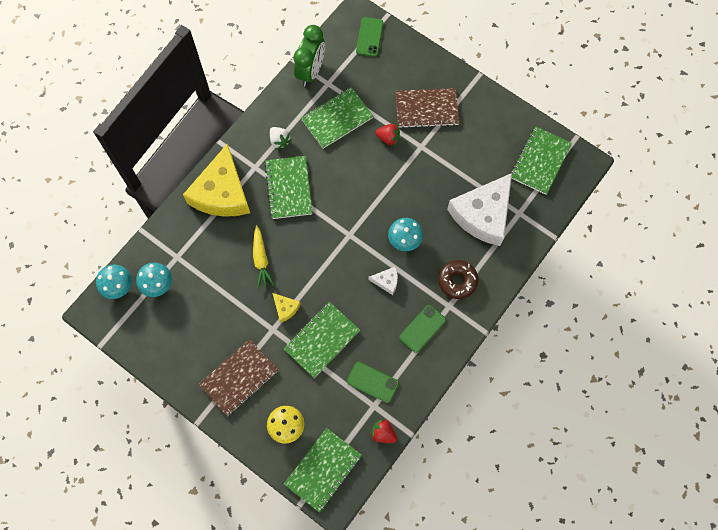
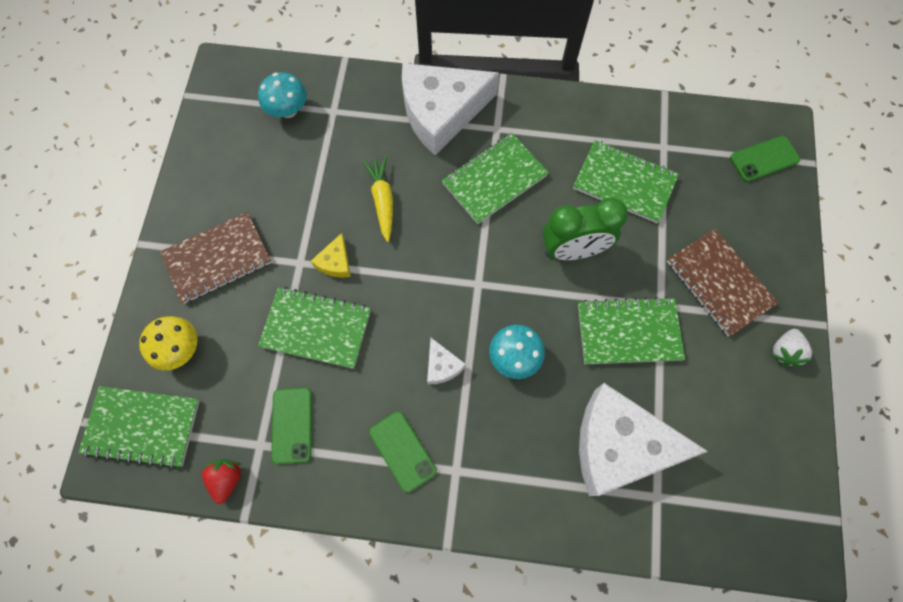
camera: 60 degrees right, 0 degrees up
turquoise mushroom [96,265,132,299] -> none
yellow cheese [183,143,250,217] -> white cheese [402,63,499,156]
brown notebook [199,339,278,416] -> brown notebook turned 45 degrees counterclockwise [160,212,272,304]
yellow carrot [253,225,275,289] -> yellow carrot turned 120 degrees clockwise [363,156,393,242]
white strawberry [270,127,292,150] -> white strawberry moved to [772,329,812,368]
green clock [293,25,325,86] -> green clock moved to [542,198,628,260]
red strawberry [375,124,400,145] -> none
green phone [399,305,446,353] -> green phone turned 45 degrees clockwise [369,411,437,493]
brown donut [438,260,478,299] -> none
green notebook [510,126,572,195] -> green notebook moved to [578,297,685,364]

